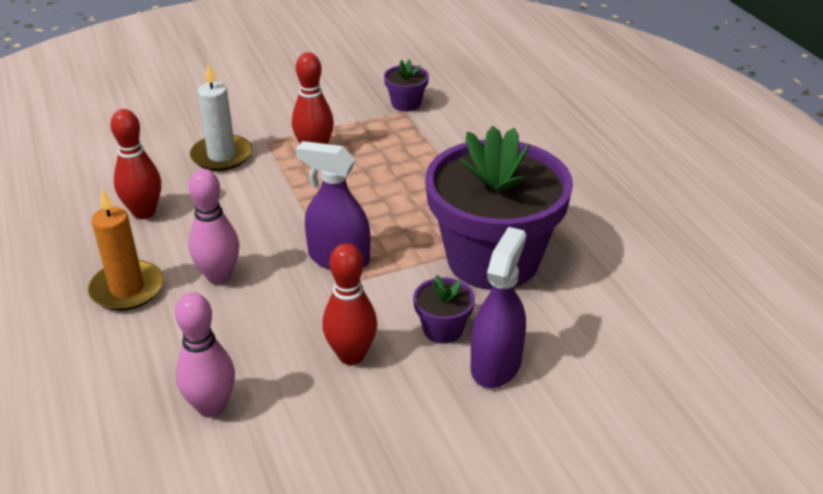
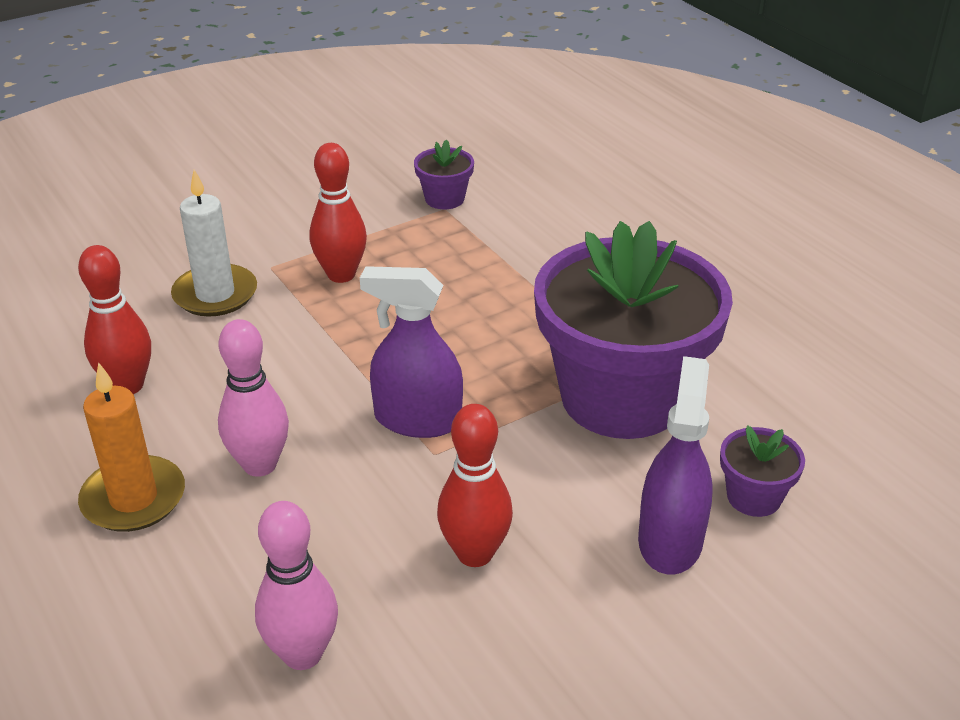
camera: 10 degrees left, 0 degrees up
purple flower pot [413,275,475,344] -> purple flower pot moved to [720,425,805,517]

